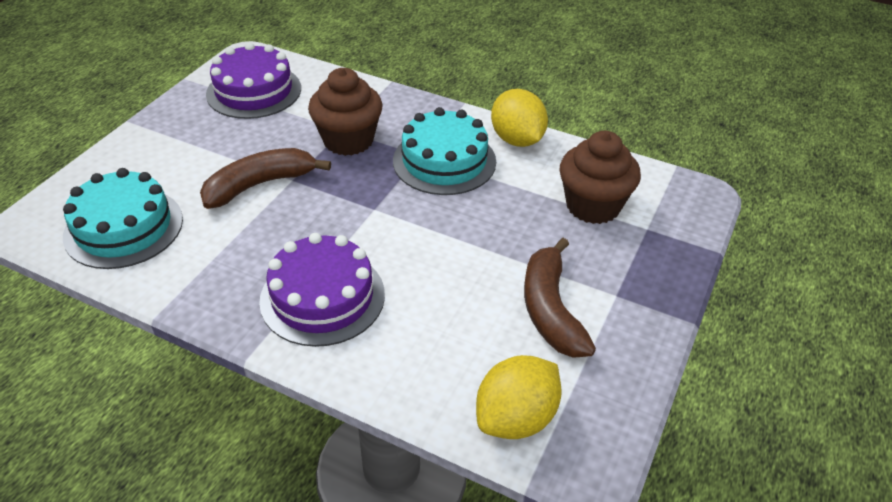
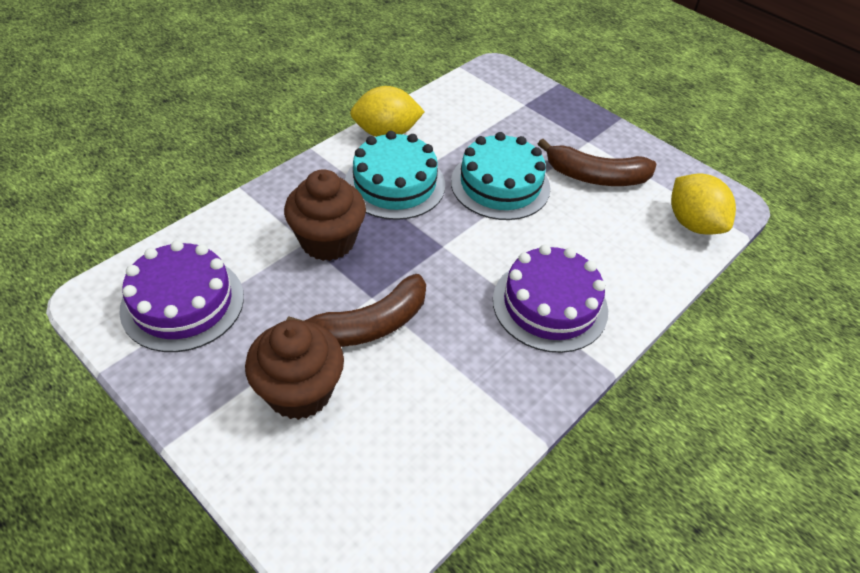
camera: 75 degrees left, 5 degrees up
turquoise cake [63,168,183,269] -> turquoise cake moved to [451,132,550,220]
brown banana [200,148,331,209] -> brown banana turned 105 degrees counterclockwise [287,274,426,347]
brown cupcake [560,131,641,224] -> brown cupcake moved to [245,320,344,420]

